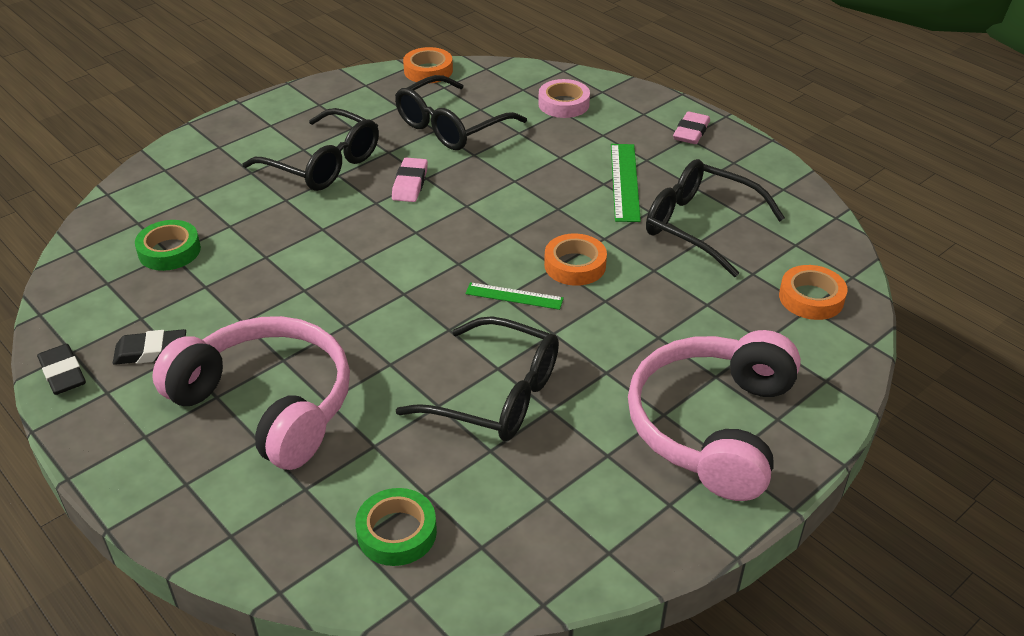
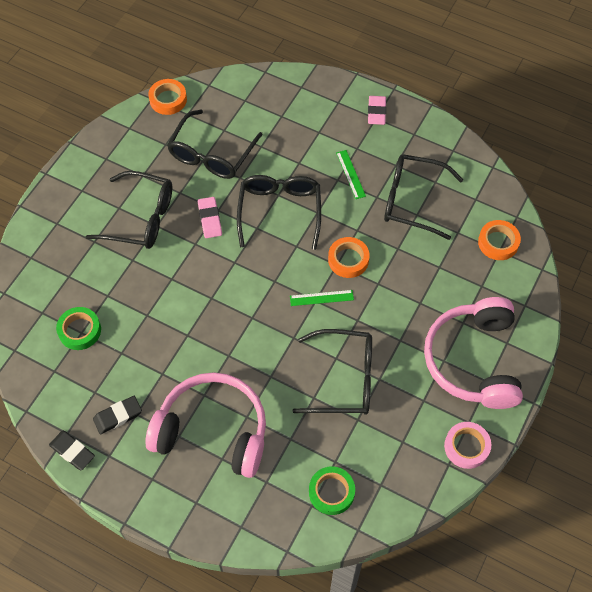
camera: 20 degrees left, 20 degrees up
pink tape [538,79,590,118] -> pink tape moved to [444,422,491,469]
green ruler [611,144,641,222] -> green ruler [336,150,366,199], size x0.64
none -> black glasses [237,175,321,250]

